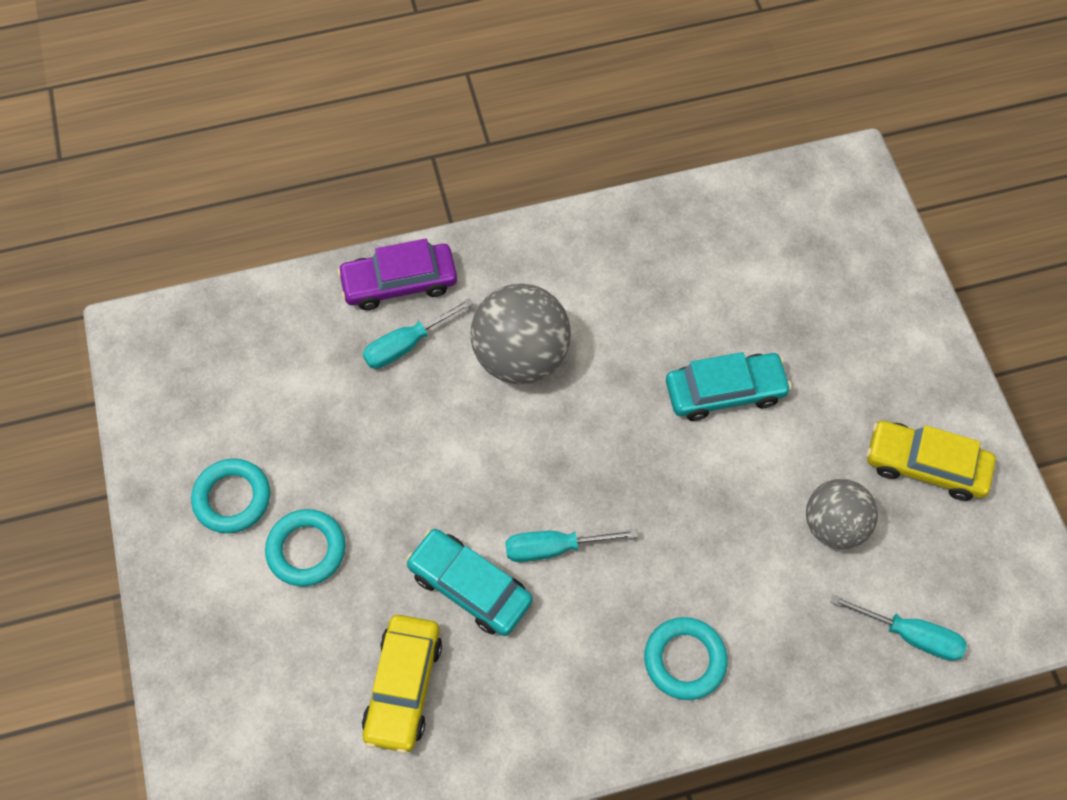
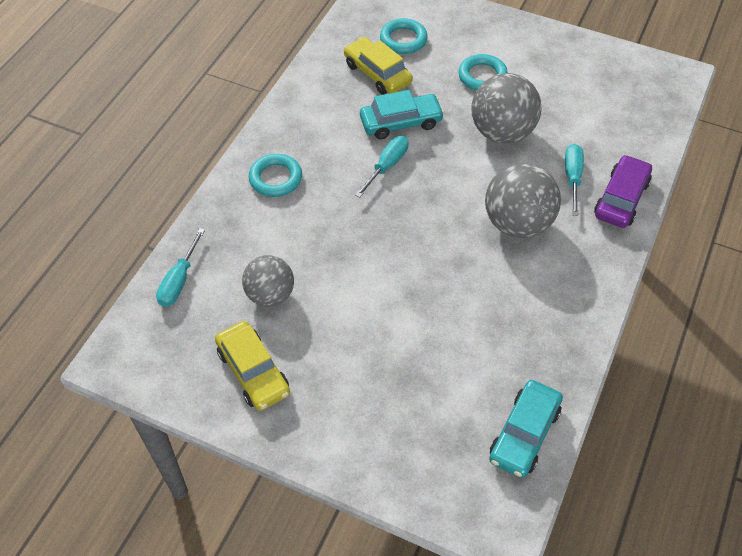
camera: 130 degrees right, 10 degrees down
turquoise ring [191,458,270,533] -> turquoise ring moved to [380,18,428,54]
turquoise car [666,352,792,421] -> turquoise car moved to [489,380,563,478]
turquoise screwdriver [830,595,967,661] -> turquoise screwdriver turned 45 degrees counterclockwise [156,228,205,307]
yellow car [867,421,996,501] -> yellow car turned 90 degrees clockwise [215,321,290,411]
none -> grey ball [471,73,542,144]

